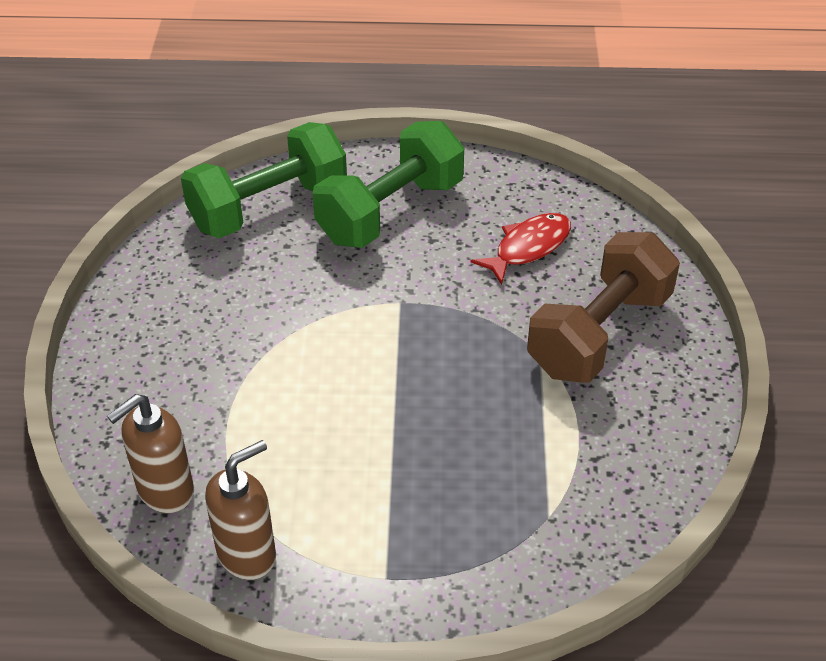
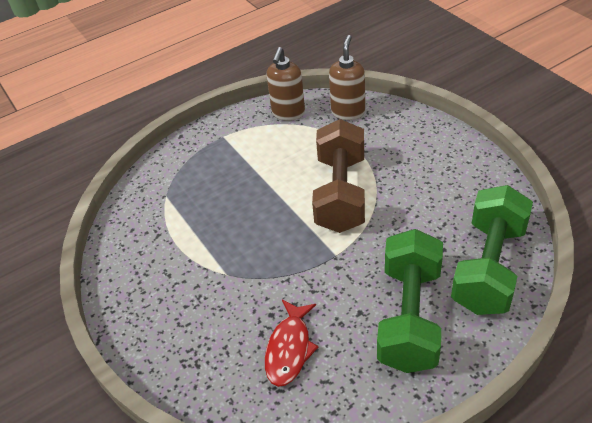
camera: 150 degrees right, 0 degrees up
brown dumbbell [527,232,680,383] -> brown dumbbell moved to [312,119,365,233]

